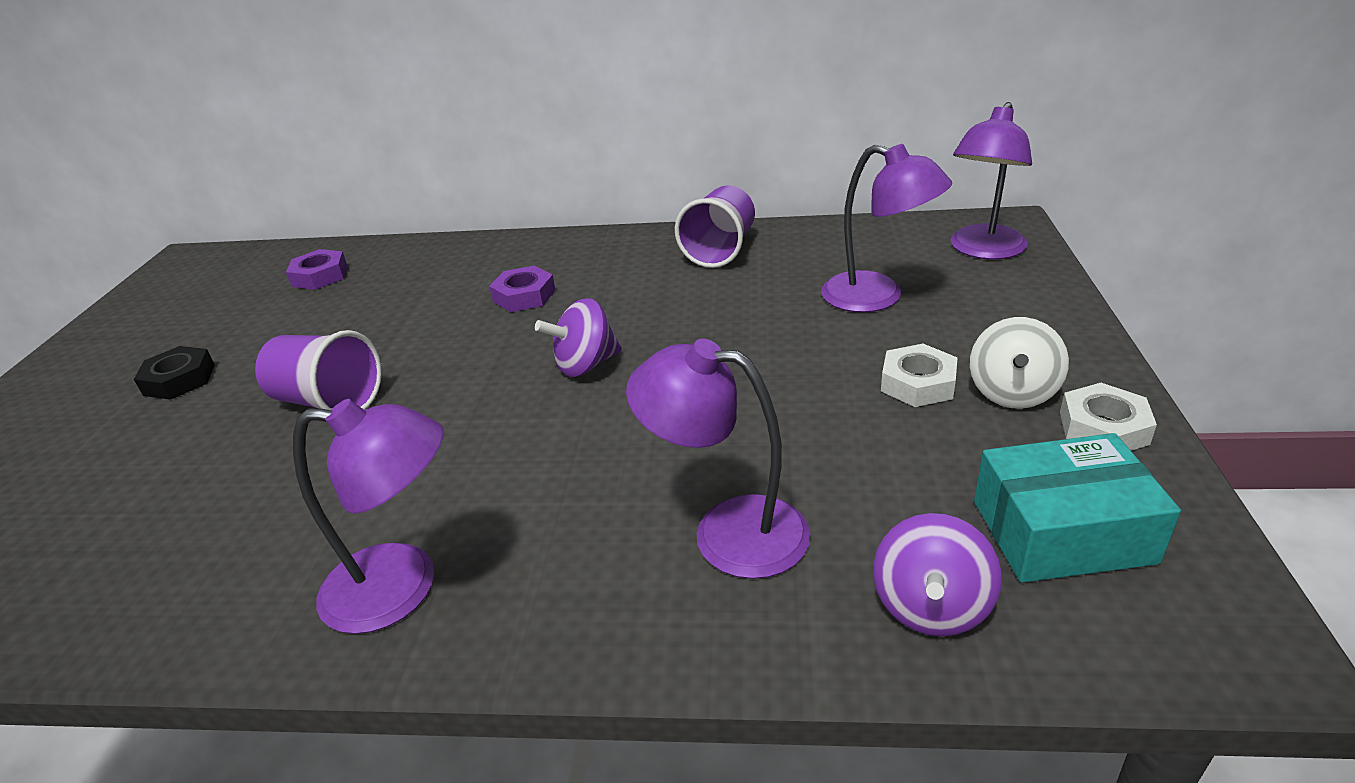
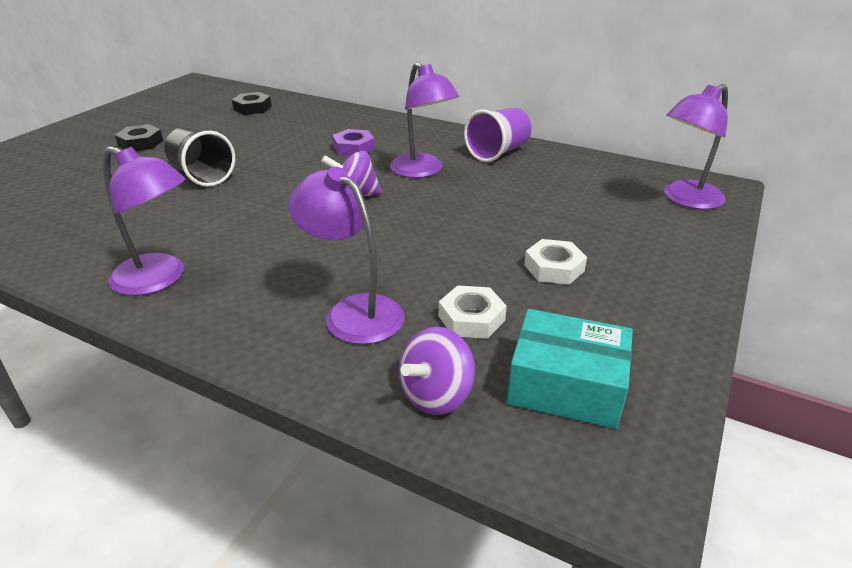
camera: 20 degrees right, 0 degrees up
purple cup [255,330,382,410] -> black cup [164,127,235,187]
purple nut [286,249,348,290] -> black nut [232,92,272,115]
purple lamp [821,144,952,312] -> purple lamp moved to [390,62,459,178]
white spinning top [970,317,1069,409] -> none
white nut [1060,383,1157,451] -> white nut moved to [439,285,507,339]

